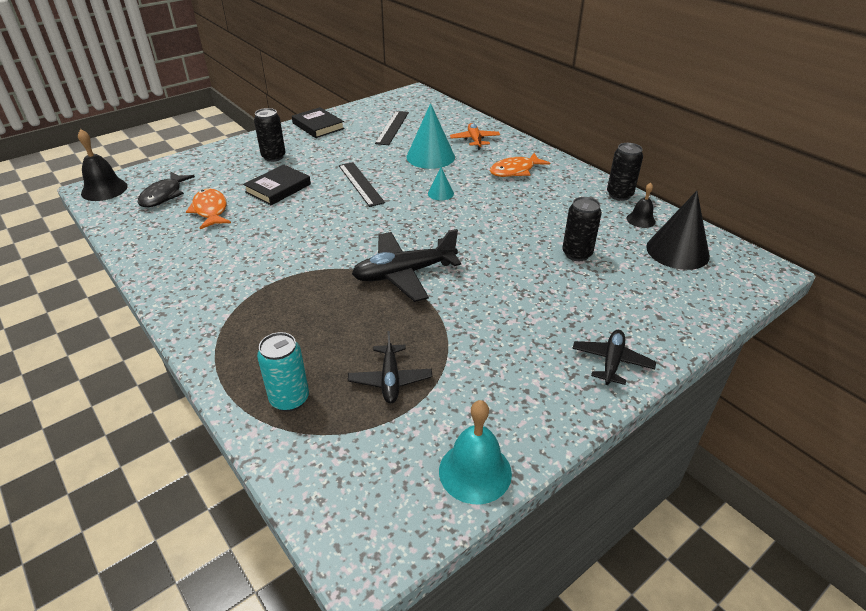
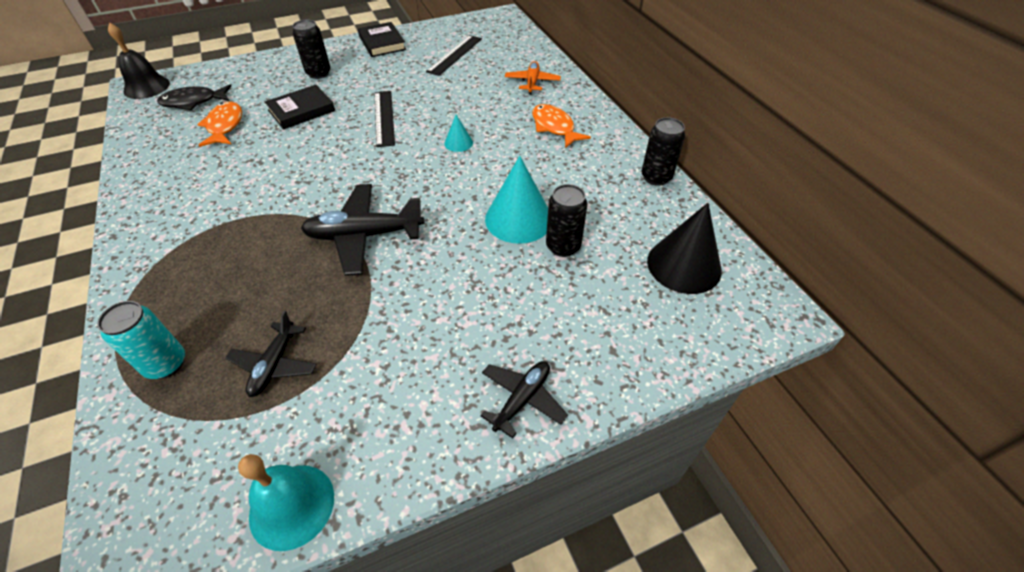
camera: 15 degrees right, 10 degrees up
black fish [138,172,195,207] -> black fish turned 45 degrees clockwise [157,84,231,110]
turquoise cone [407,103,455,169] -> turquoise cone moved to [485,156,548,244]
orange fish [490,153,550,177] -> orange fish turned 75 degrees clockwise [532,104,591,148]
black bell [627,183,656,228] -> none

